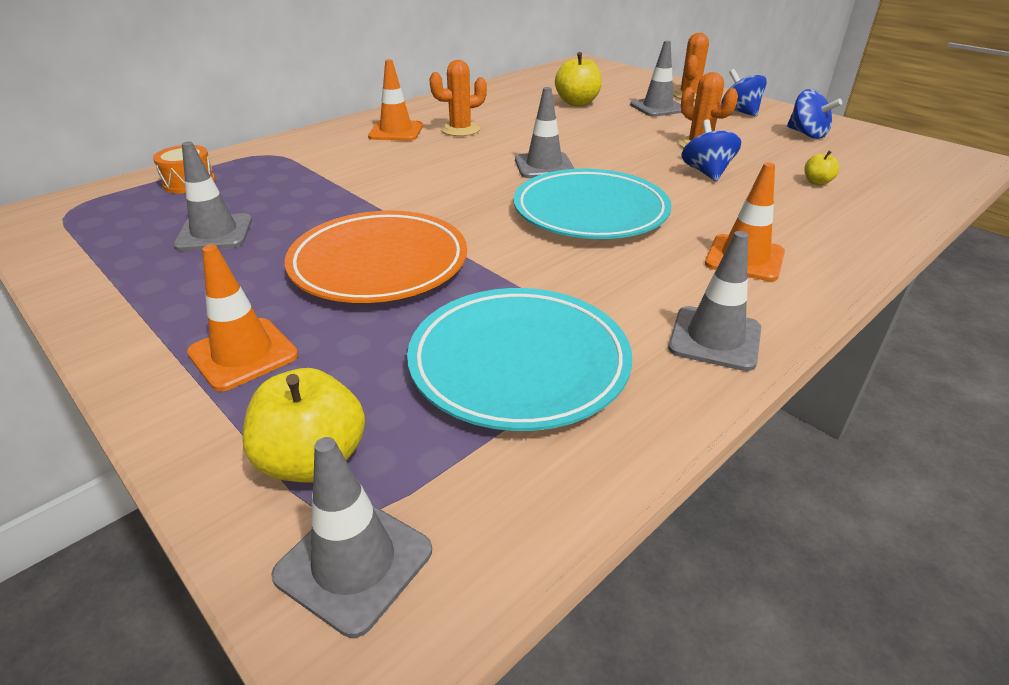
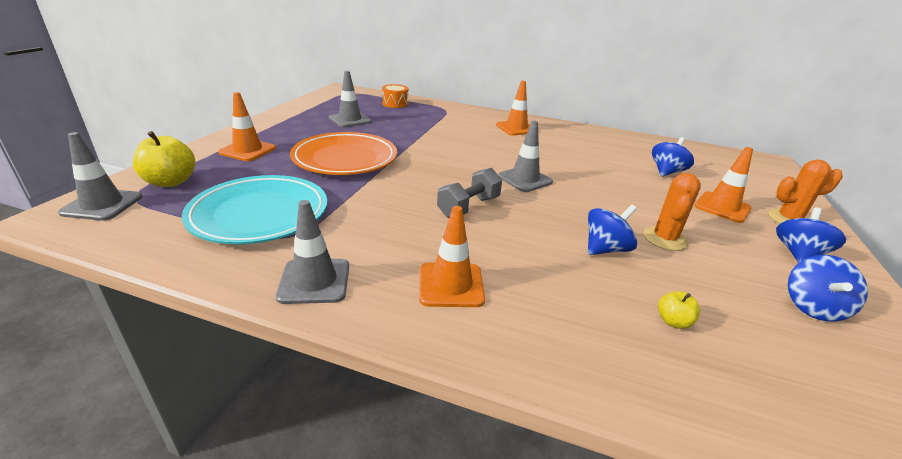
camera: 60 degrees right, 5 degrees down
orange cactus [429,60,487,136] -> none
turquoise plate [514,169,672,239] -> grey dumbbell [437,168,502,218]
yellow apple [555,52,602,106] -> blue spinning top [652,137,694,177]
grey traffic cone [630,41,682,117] -> orange traffic cone [694,147,753,223]

